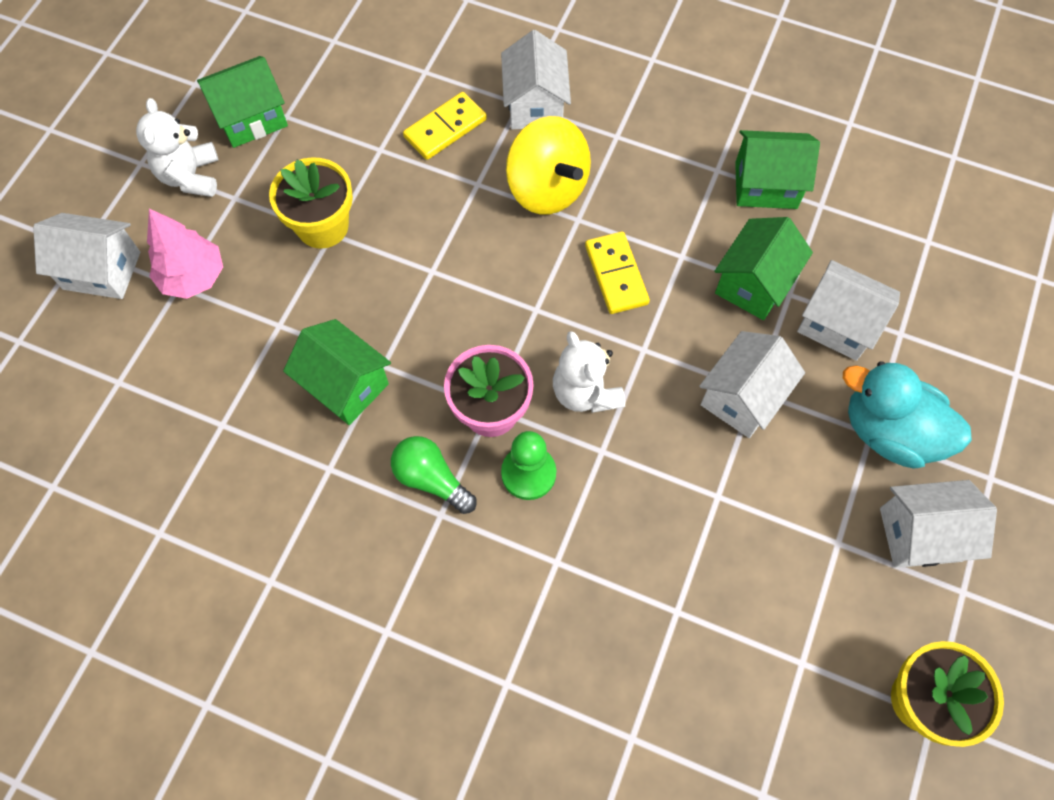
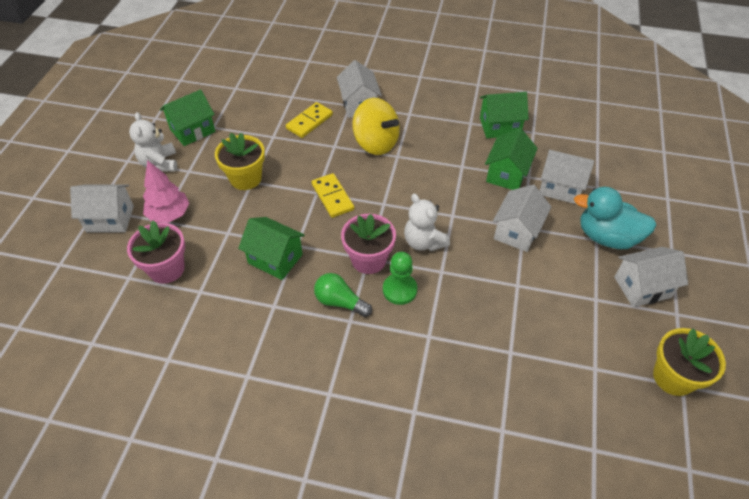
camera: 10 degrees left, 15 degrees down
yellow domino [585,232,650,314] -> yellow domino moved to [312,173,354,218]
none -> pink flower pot [127,220,185,284]

